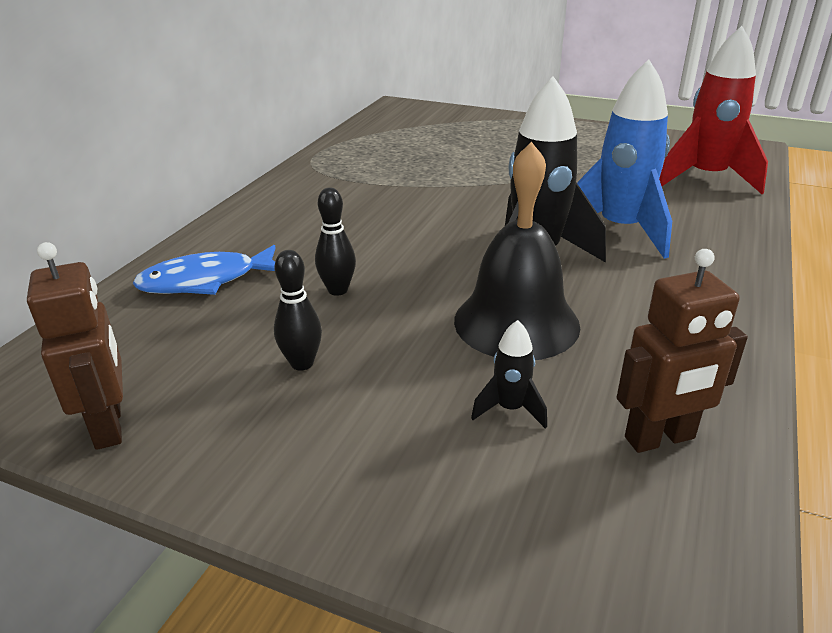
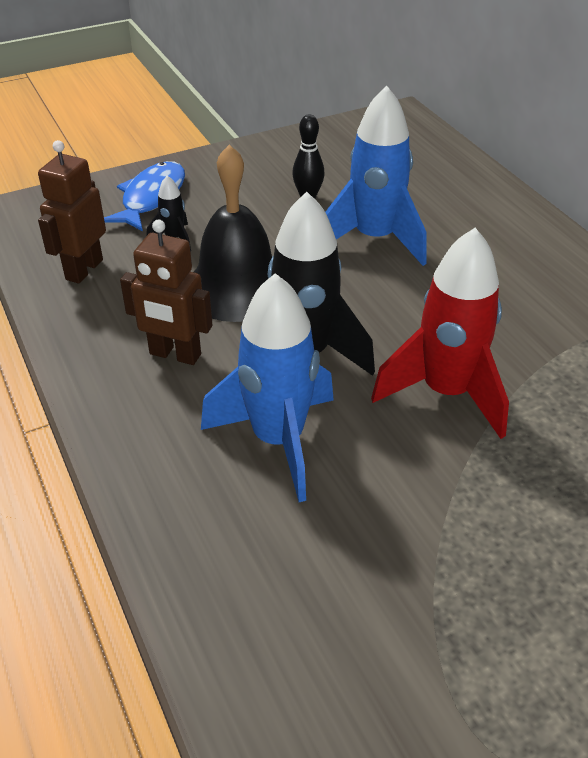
camera: 130 degrees right, 10 degrees up
brown robot [27,242,123,450] -> brown robot moved to [120,219,212,365]
blue fish [132,245,276,295] -> blue fish moved to [104,161,185,231]
black bowling pin [315,187,356,296] -> blue rocket [325,86,427,266]
red rocket [659,26,768,194] -> red rocket moved to [371,228,509,439]

